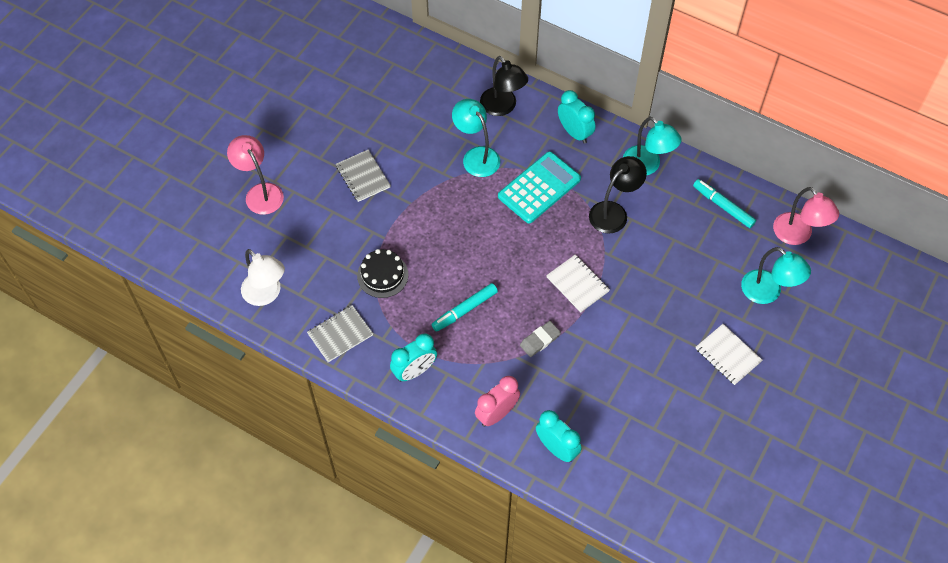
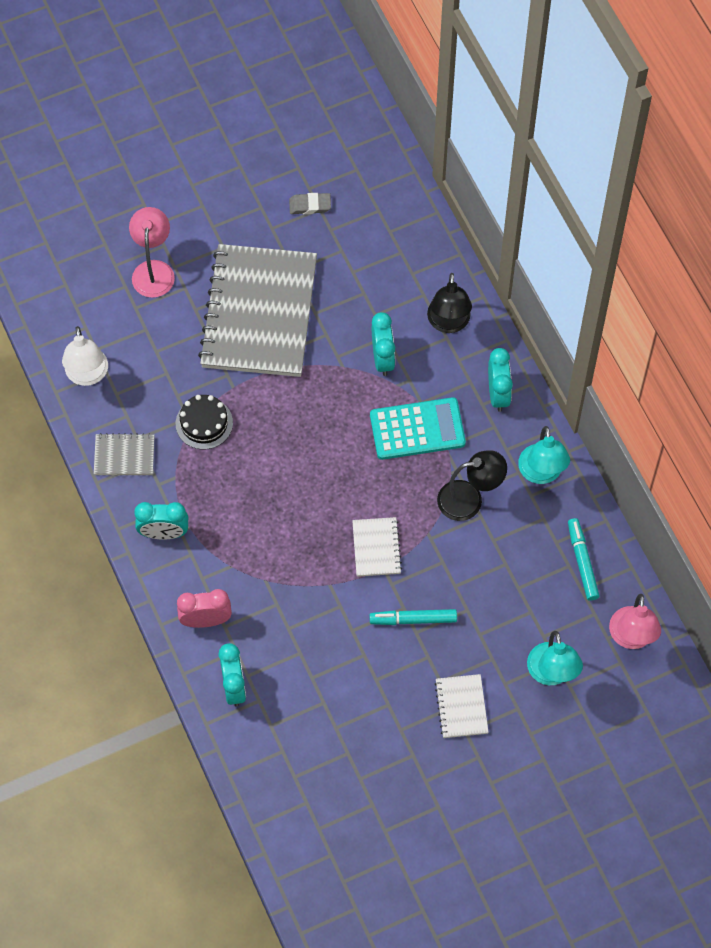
camera: 35 degrees right, 5 degrees up
grey notebook [336,150,391,202] -> grey notebook [198,244,317,377], size x2.38
turquoise marker [431,283,498,332] -> turquoise marker moved to [370,609,457,625]
turquoise lamp [452,99,500,177] -> turquoise clock [372,312,395,376]
grey eraser [520,321,561,357] -> grey eraser moved to [289,193,331,214]

